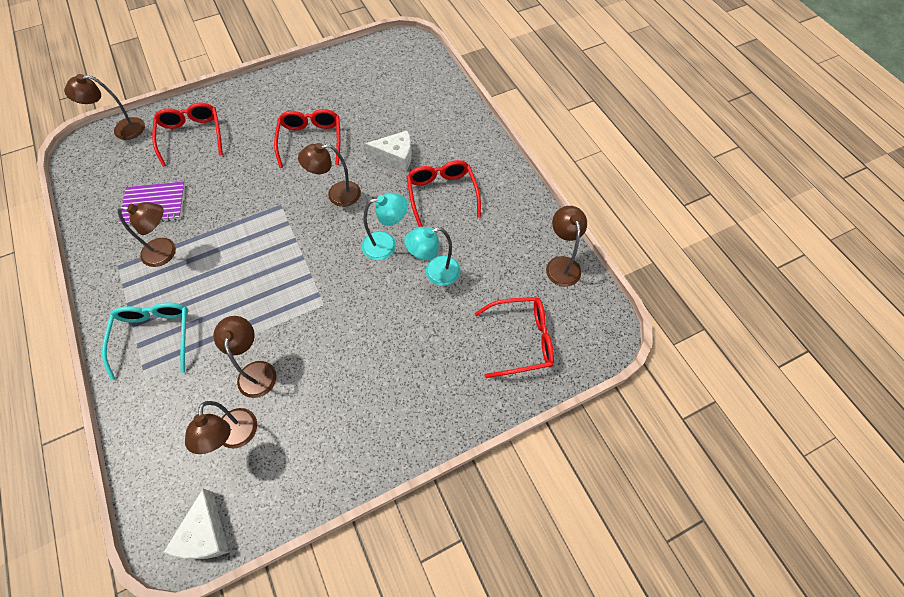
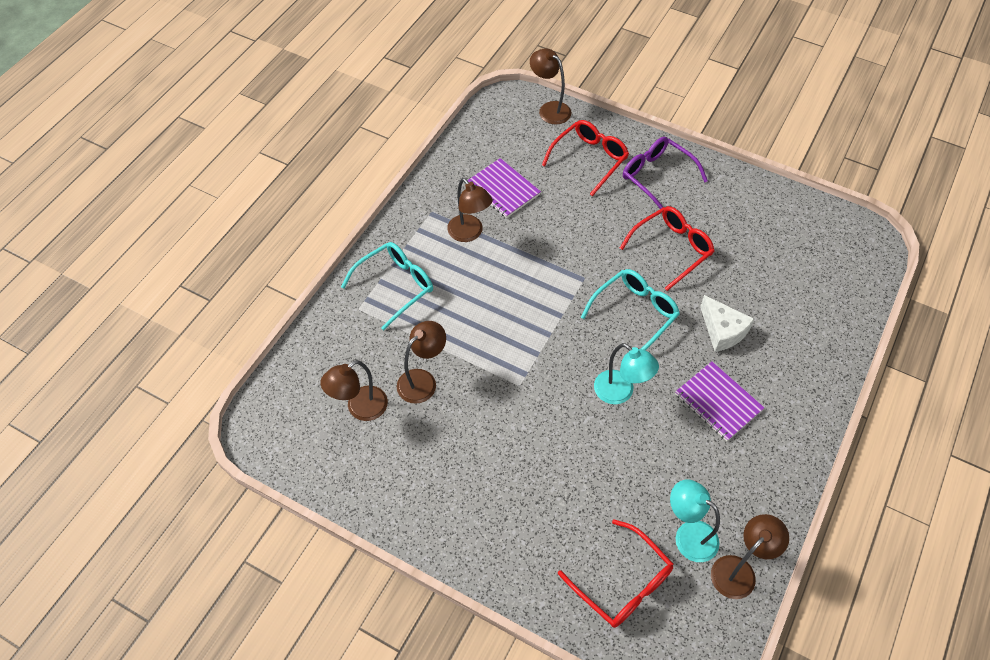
camera: 55 degrees right, 5 degrees down
white cheese [164,489,229,559] -> none
brown lamp [298,143,361,207] -> turquoise glasses [581,269,680,350]
turquoise lamp [404,227,461,286] -> turquoise lamp moved to [670,479,720,562]
red glasses [406,160,481,227] -> purple notebook [675,362,764,441]
none -> purple glasses [623,137,708,209]

